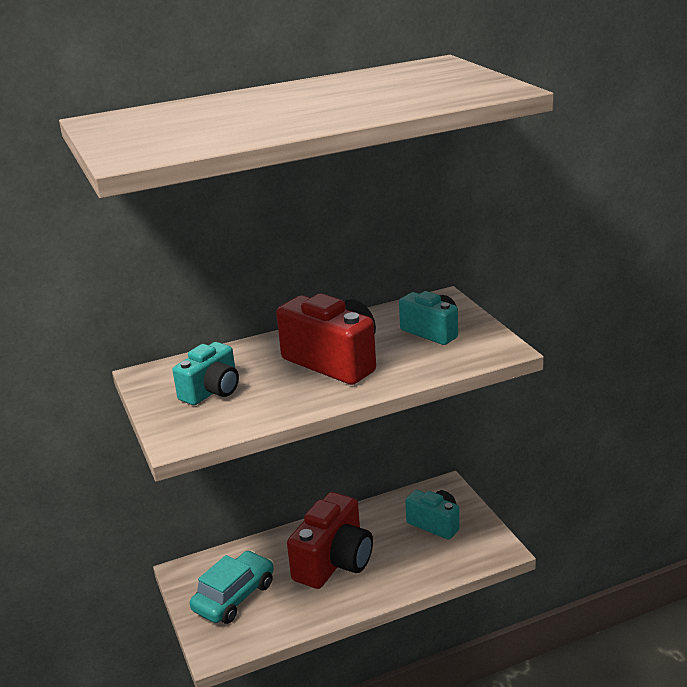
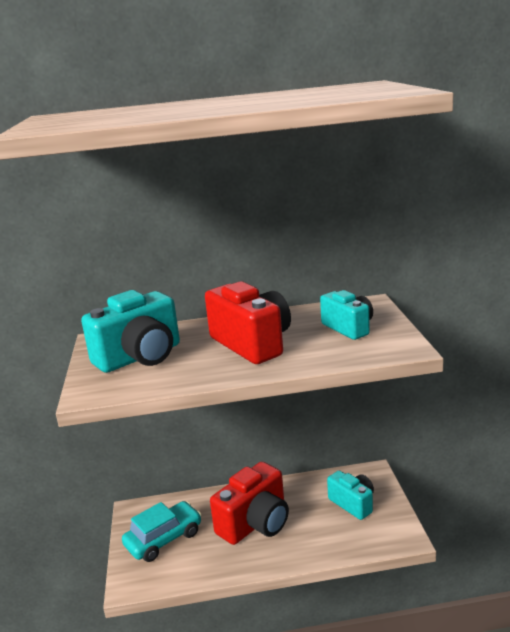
camera: 15 degrees right, 5 degrees down
turquoise camera [172,342,239,405] -> turquoise camera [81,290,180,373], size x1.60

